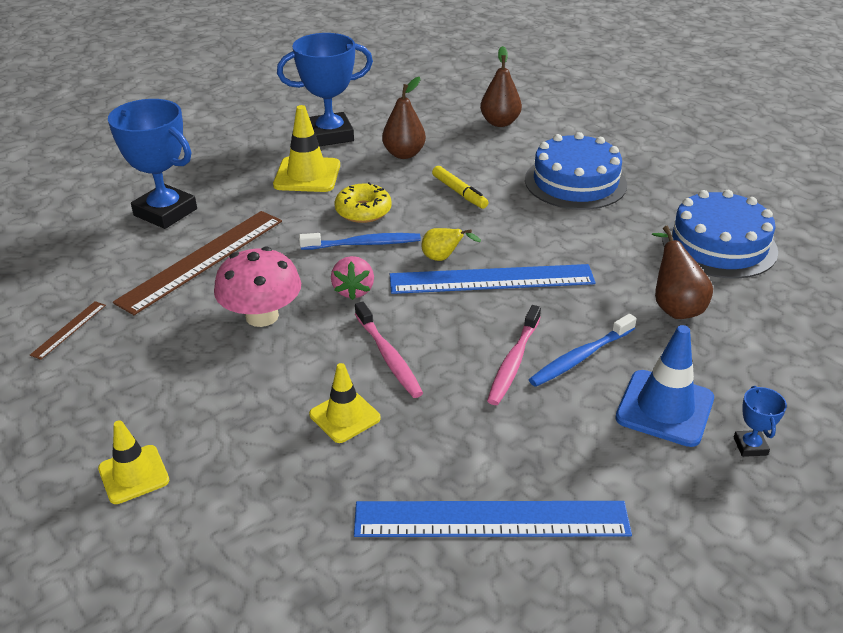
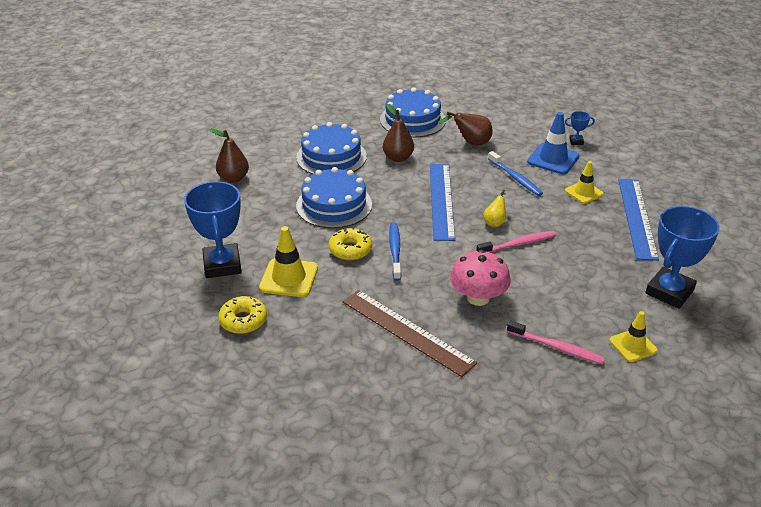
camera: 85 degrees left, 0 degrees up
brown ruler [30,301,106,360] -> none
blue trophy [108,99,197,229] -> blue trophy moved to [645,206,720,309]
yellow traffic cone [309,363,381,443] -> yellow traffic cone moved to [565,161,604,204]
pink strawberry [331,256,374,300] -> none
brown pear [382,77,426,159] -> brown pear moved to [383,104,414,162]
yellow pear [421,228,481,261] -> yellow pear moved to [483,190,506,227]
yellow marker [432,166,488,209] -> blue cake [296,167,372,228]
pink toothbrush [487,305,541,405] -> pink toothbrush moved to [507,321,605,364]
none -> yellow donut [218,296,267,334]

